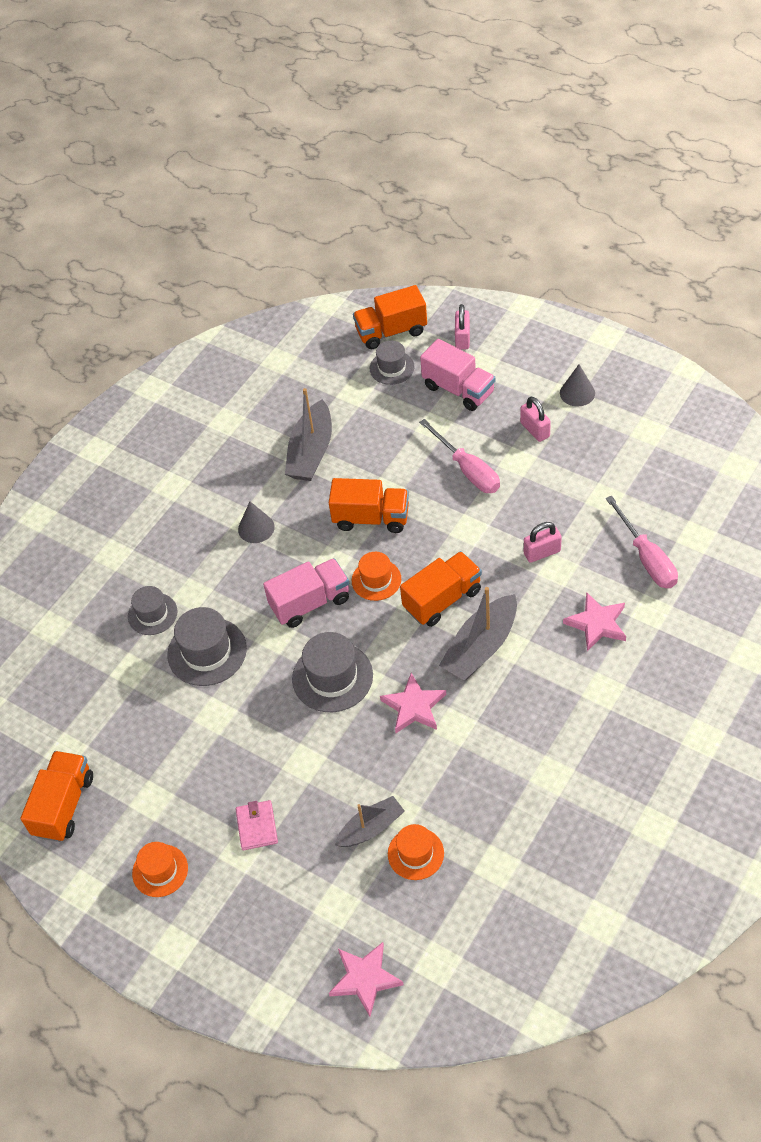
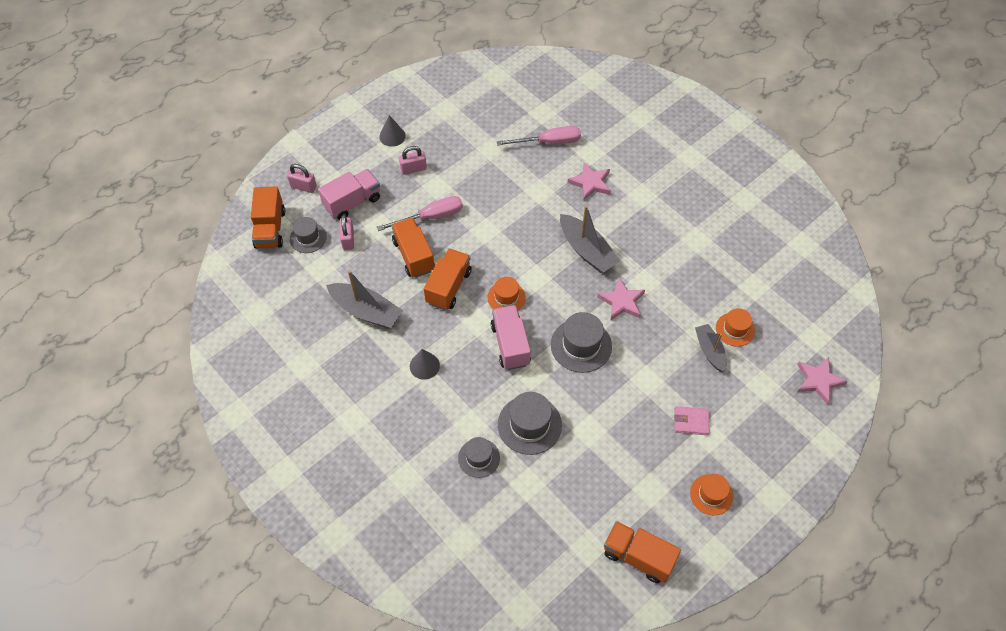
camera: 80 degrees left, 5 degrees up
orange truck [400,551,482,627] -> orange truck moved to [391,218,435,278]
pink padlock [524,522,562,563] -> pink padlock moved to [340,215,354,250]

